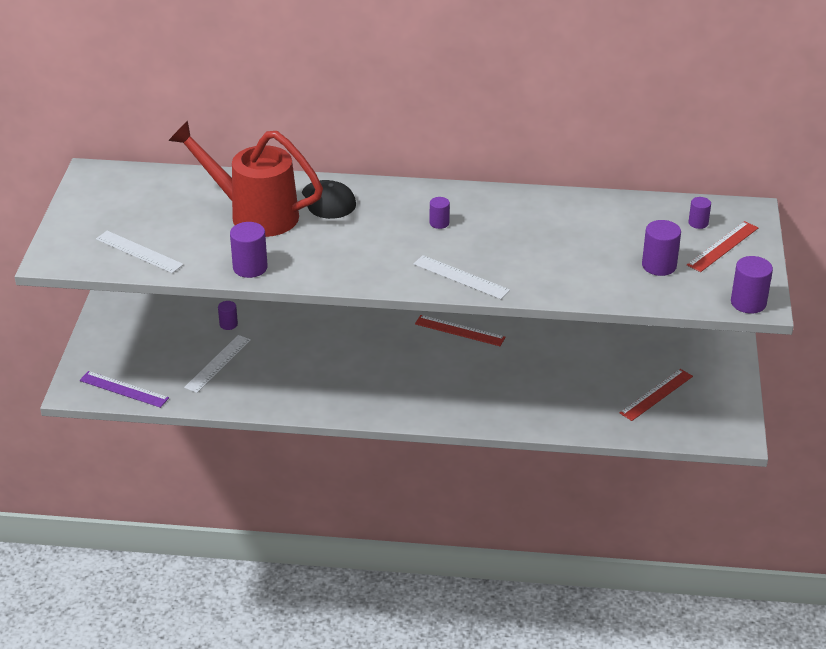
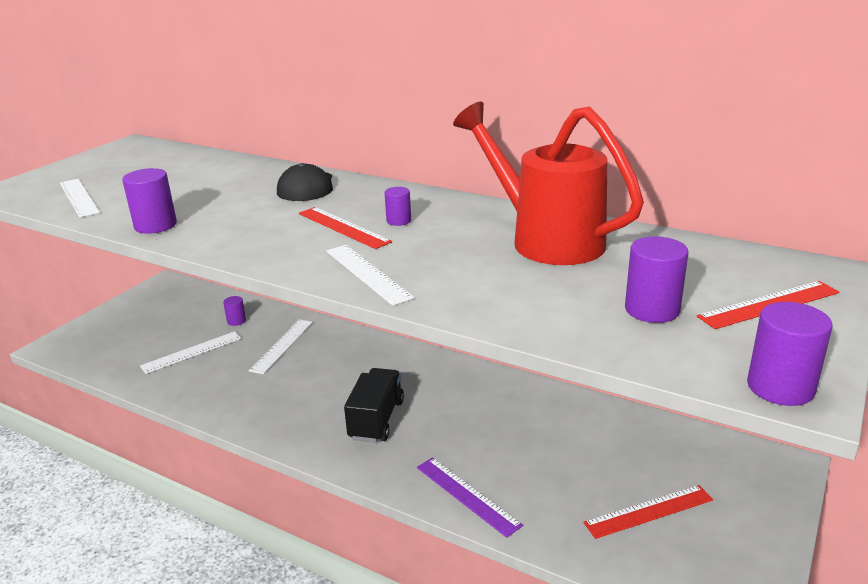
camera: 25 degrees right, 10 degrees down
purple ruler [80,371,169,408] -> purple ruler moved to [417,457,523,538]
red watering can [168,120,323,237] -> red watering can moved to [453,102,644,265]
red ruler [415,315,506,346] -> red ruler moved to [299,207,392,249]
purple cylinder [688,197,711,229] -> none
none -> white ruler [249,319,313,374]
none -> black truck [344,368,404,443]

